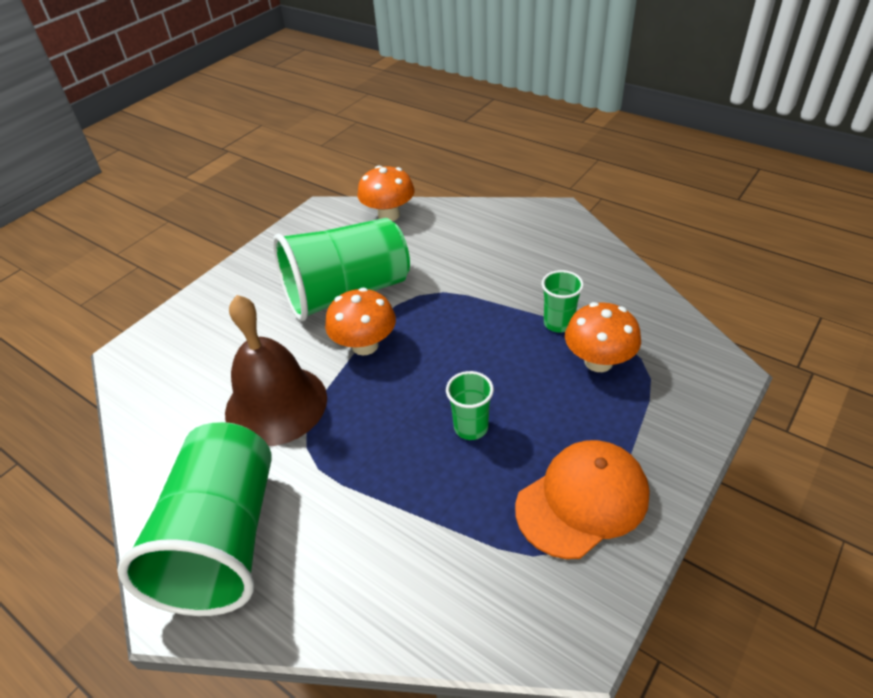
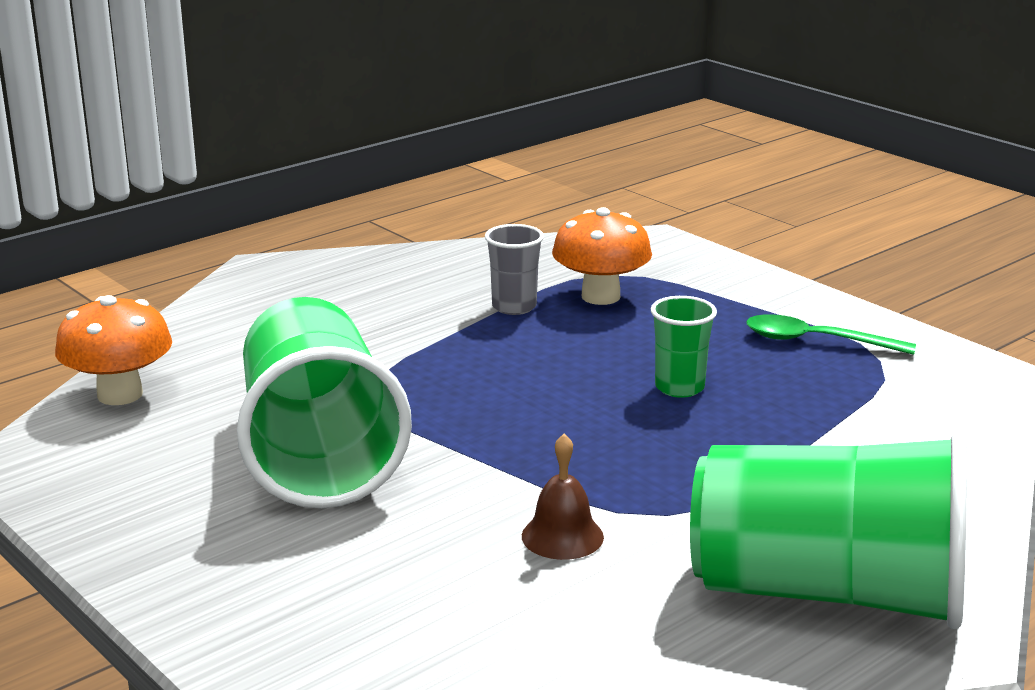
camera: 80 degrees left, 20 degrees down
brown bell [225,295,327,446] -> brown bell [522,434,604,560], size x0.45
orange mushroom [325,288,396,355] -> none
orange cap [515,440,650,559] -> green spoon [746,314,916,355]
green cup [542,270,584,332] -> grey cup [485,224,544,315]

